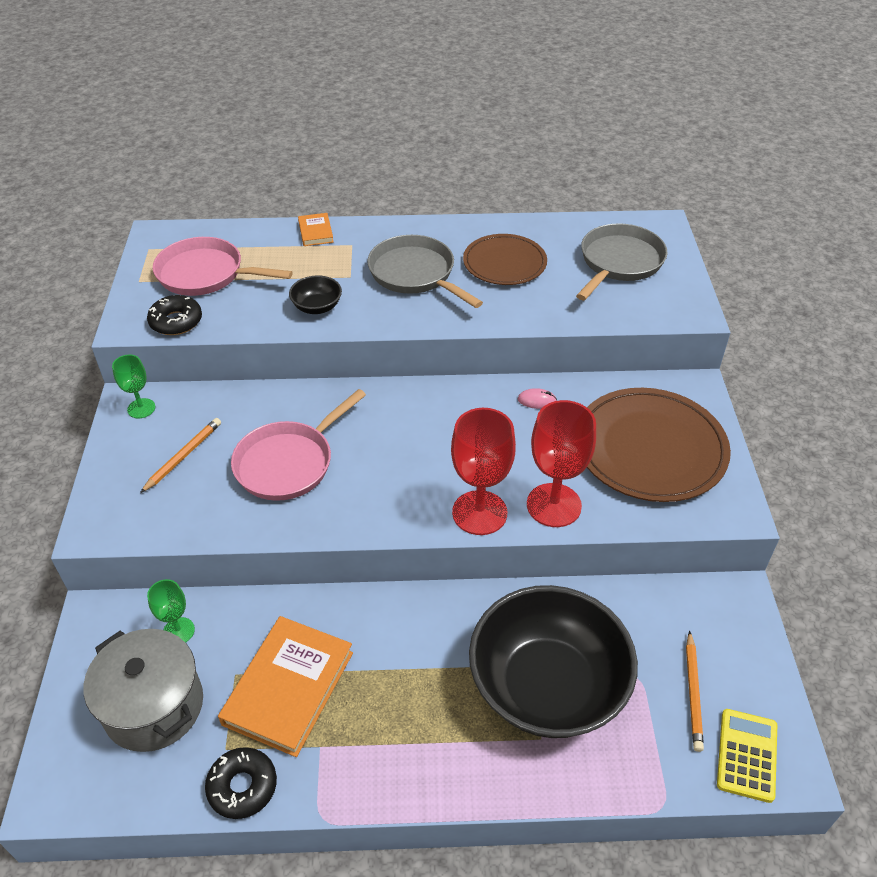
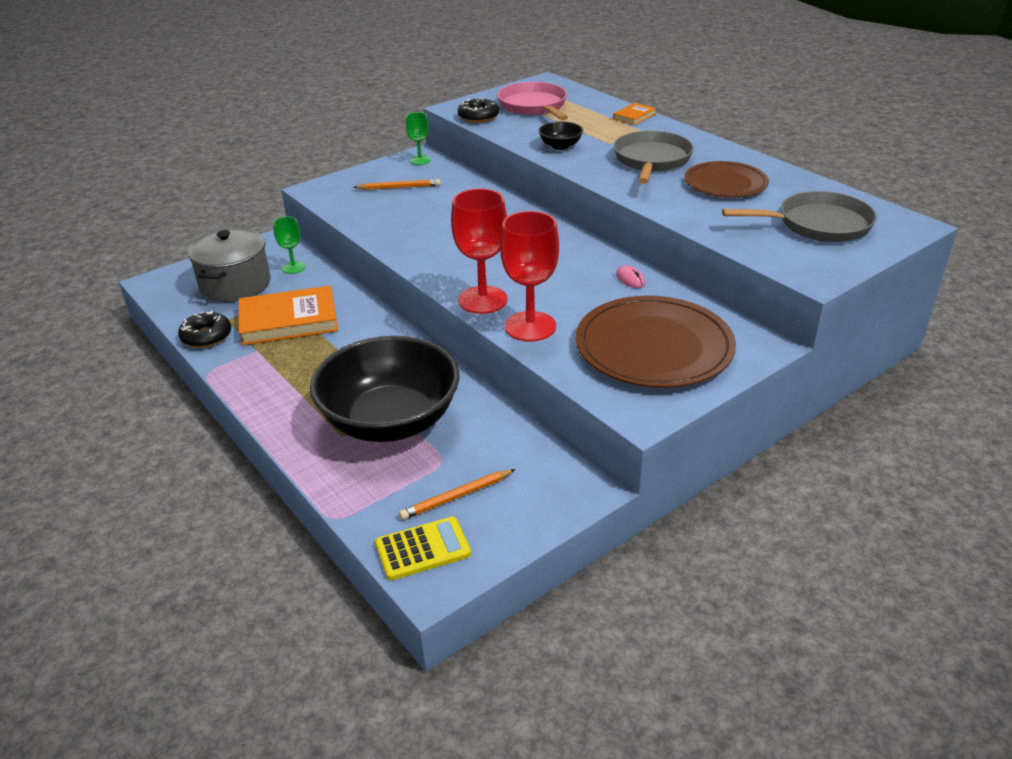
camera: 55 degrees right, 10 degrees down
pink pan [231,389,366,501] -> none

